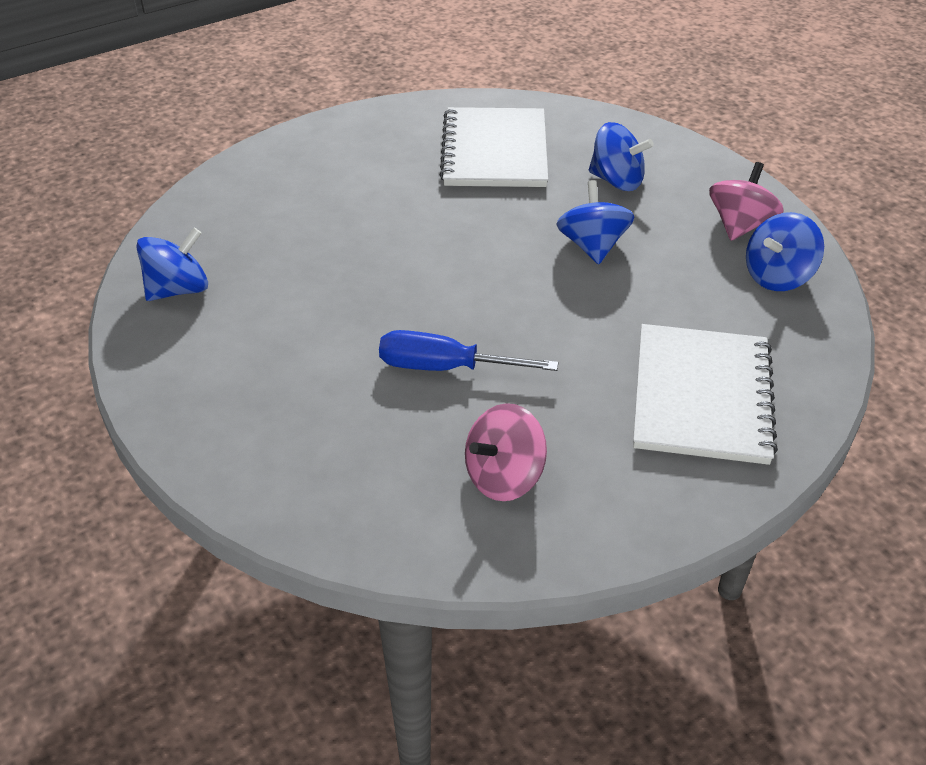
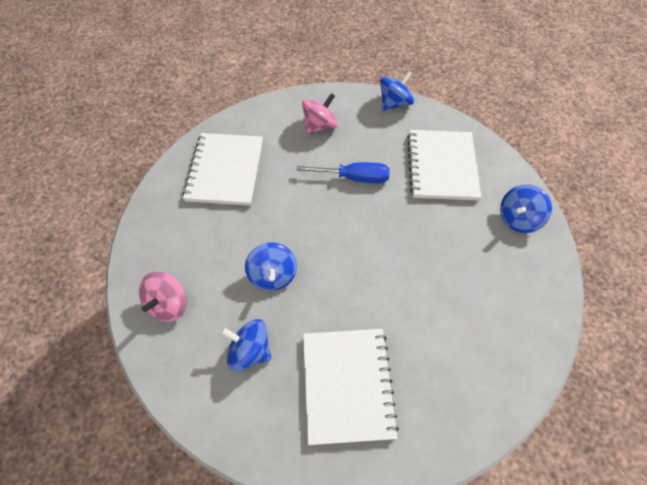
camera: 175 degrees right, 15 degrees up
blue spinning top [746,212,824,291] -> blue spinning top moved to [380,71,414,111]
none -> white notebook [407,130,481,200]

